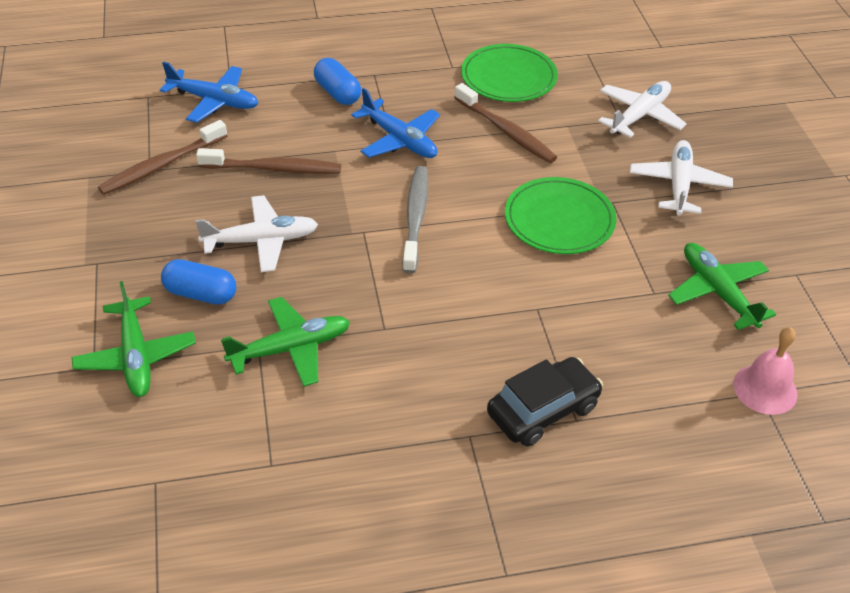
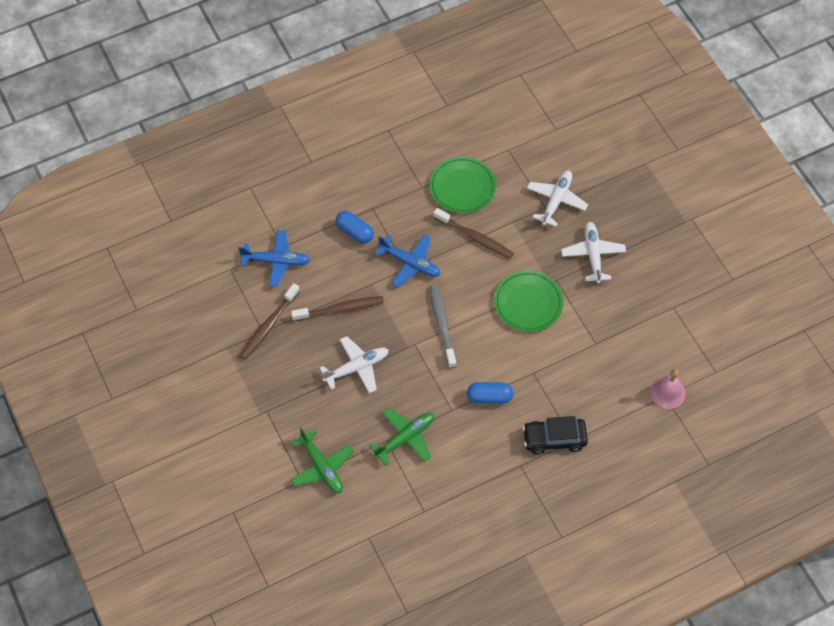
camera: 15 degrees left, 15 degrees up
blue capsule [161,259,236,305] -> blue capsule moved to [467,382,513,404]
black car [487,357,603,447] -> black car turned 135 degrees counterclockwise [522,416,588,455]
green plane [668,243,776,330] -> none

